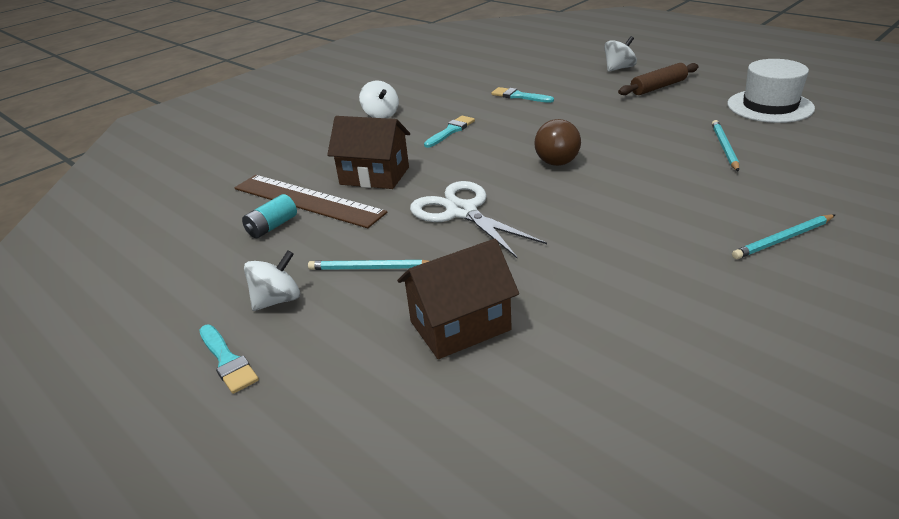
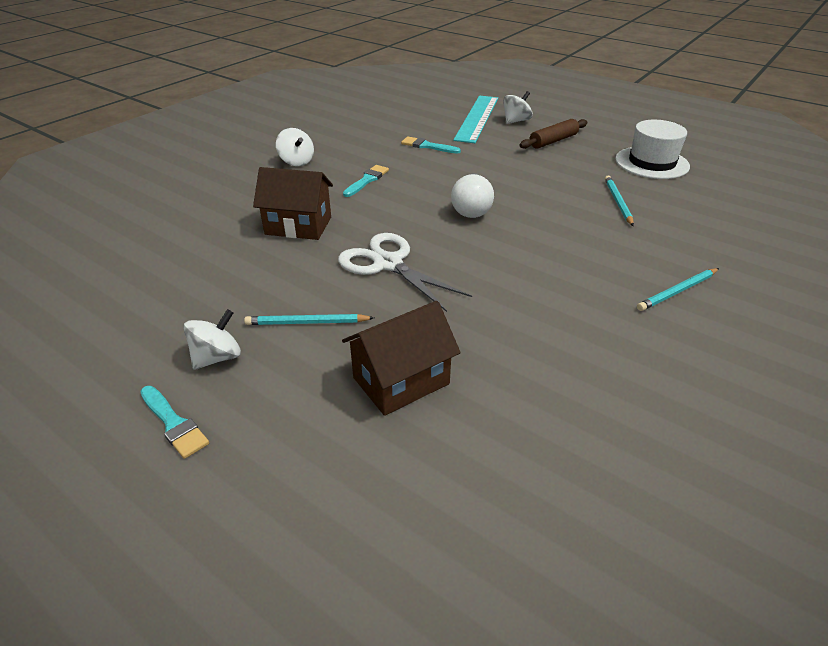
camera: 10 degrees left, 5 degrees up
brown ruler [234,175,388,228] -> none
turquoise battery [242,194,297,238] -> none
brown light bulb [534,119,581,166] -> white light bulb [451,173,494,218]
none -> turquoise ruler [453,95,498,143]

